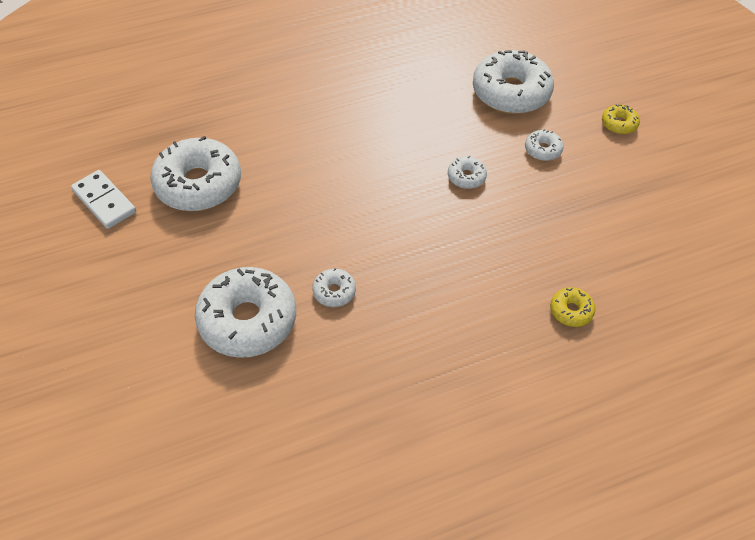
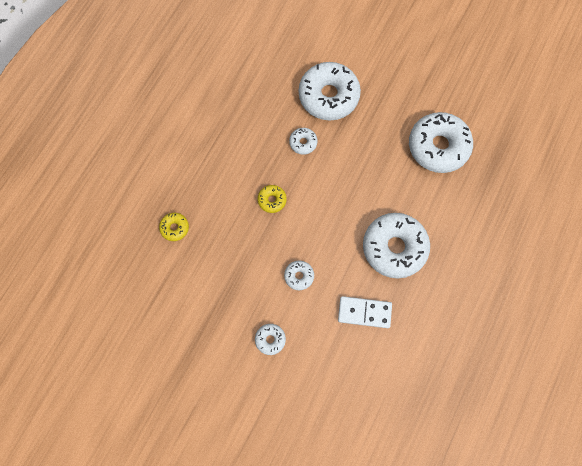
camera: 140 degrees right, 20 degrees up
white domino [71,170,136,229] -> white domino moved to [338,296,392,328]
white donut [473,50,554,114] -> white donut moved to [363,213,430,279]
yellow donut [602,105,640,134] -> yellow donut moved to [258,185,287,213]

